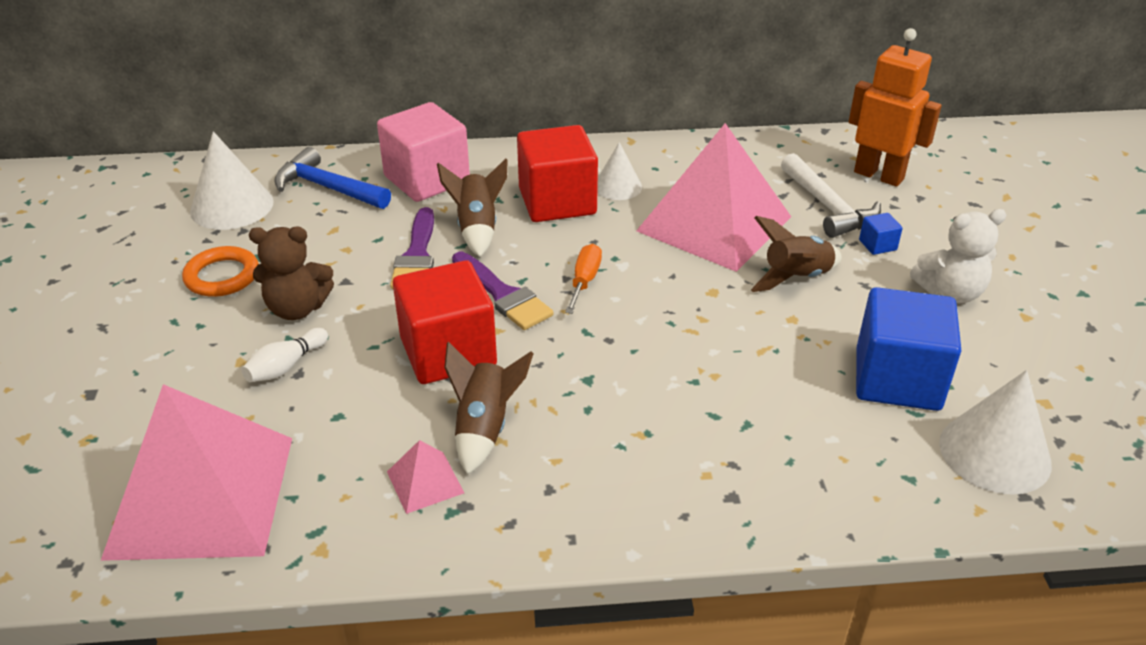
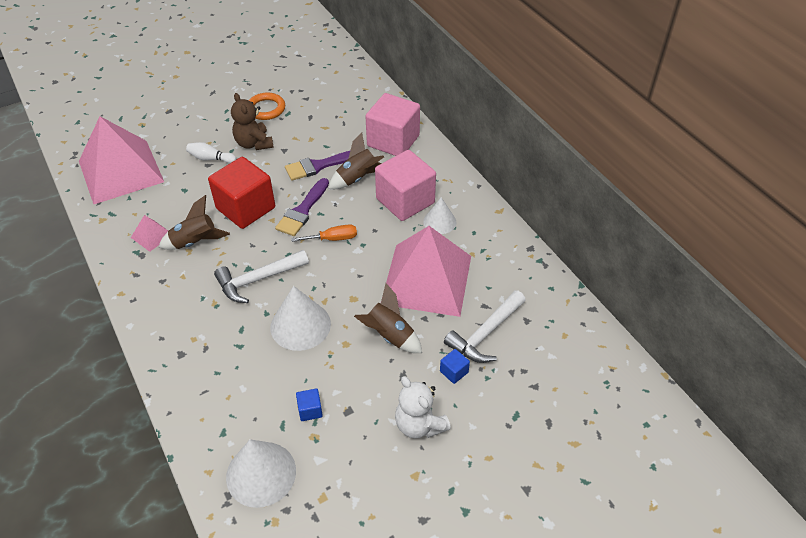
camera: 65 degrees right, 10 degrees up
white cone [190,131,274,230] -> white cone moved to [270,286,331,351]
blue hammer [274,147,391,209] -> none
red cube [517,125,598,222] -> pink cube [375,150,436,221]
orange robot [849,28,942,187] -> none
blue cube [856,287,961,411] -> blue cube [296,388,323,421], size x0.40
none -> white hammer [214,250,309,303]

